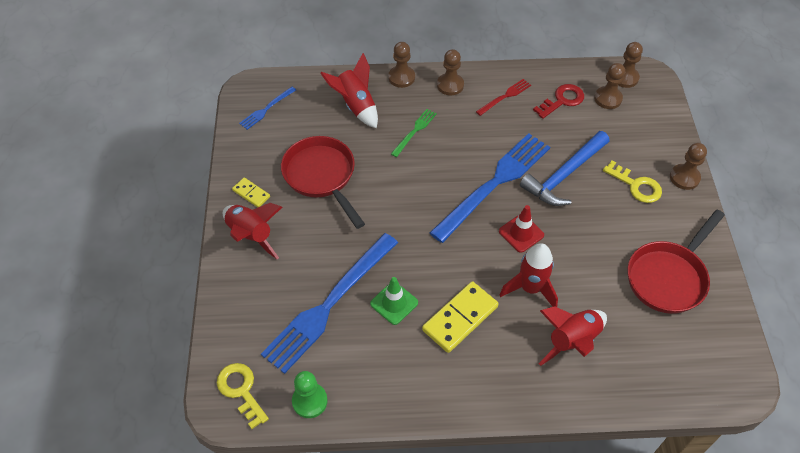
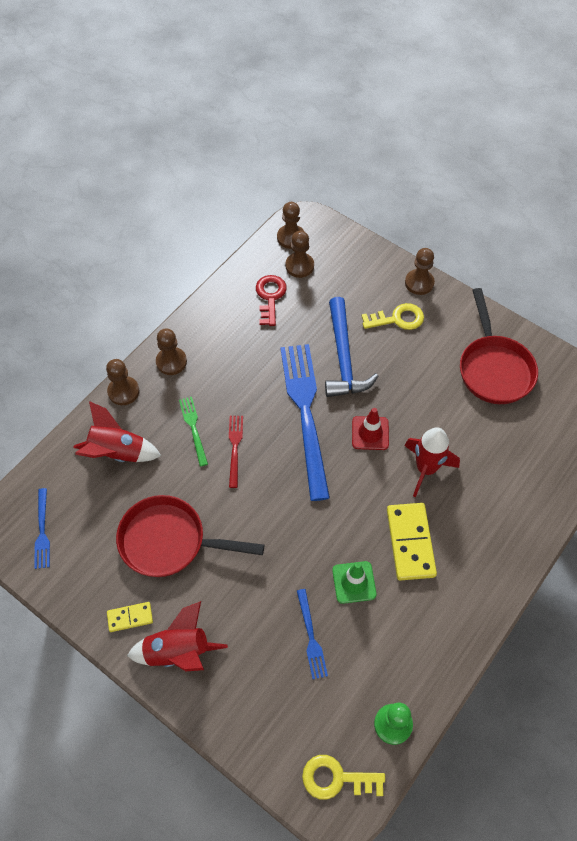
camera: 50 degrees left, 5 degrees up
blue fork [261,233,398,374] -> blue fork [297,589,328,679], size x0.45
red fork [476,79,531,116] -> red fork moved to [229,416,243,488]
red rocket [539,306,607,366] -> none

